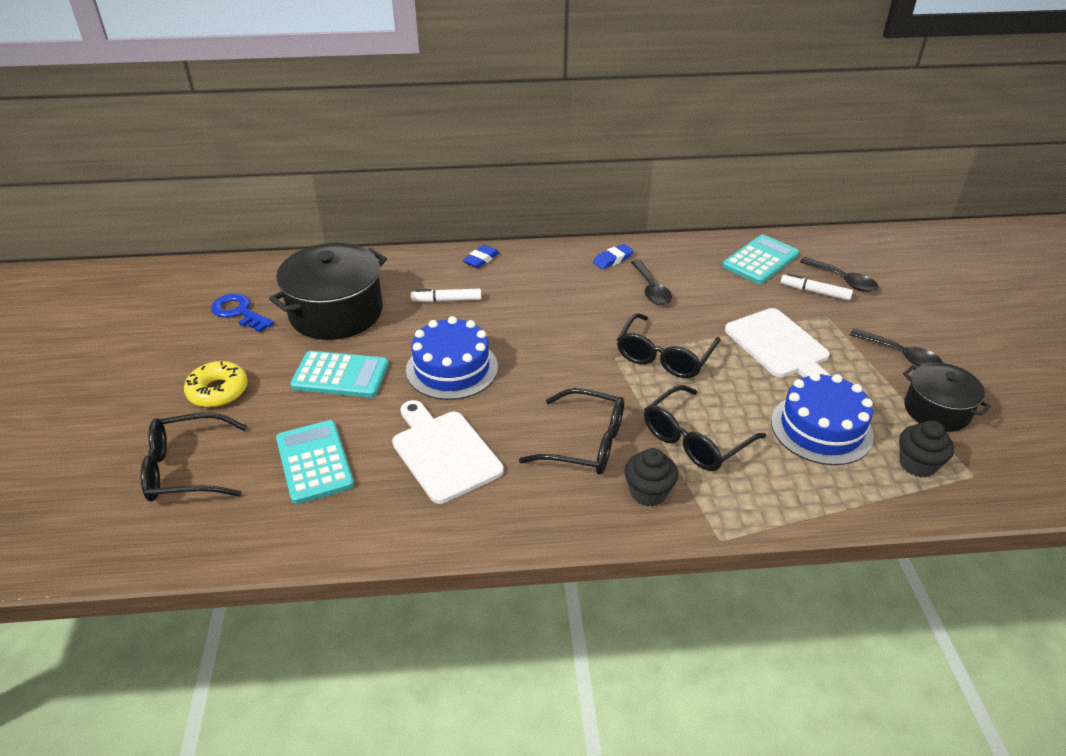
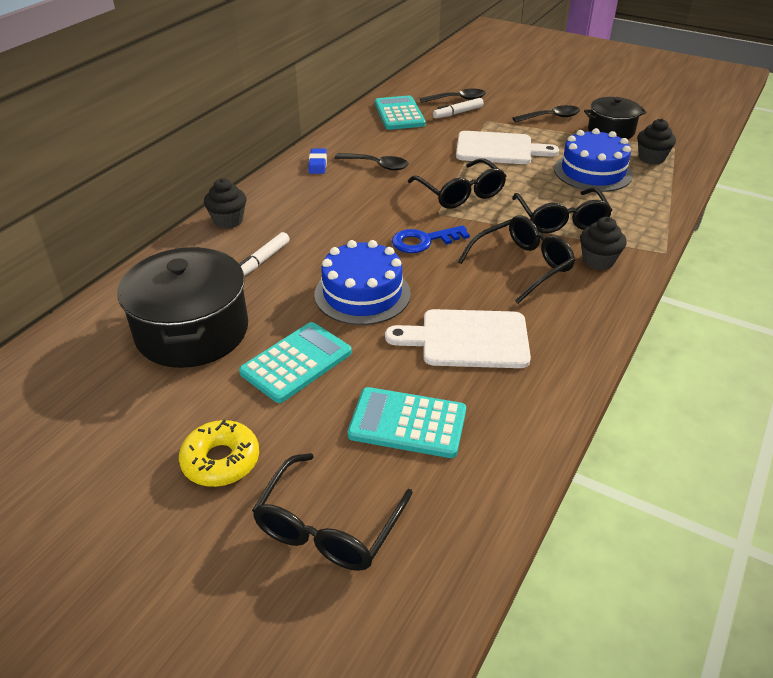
camera: 55 degrees left, 0 degrees up
blue key [211,294,274,332] -> blue key moved to [392,225,470,253]
blue eraser [463,245,499,268] -> black cupcake [204,178,246,229]

